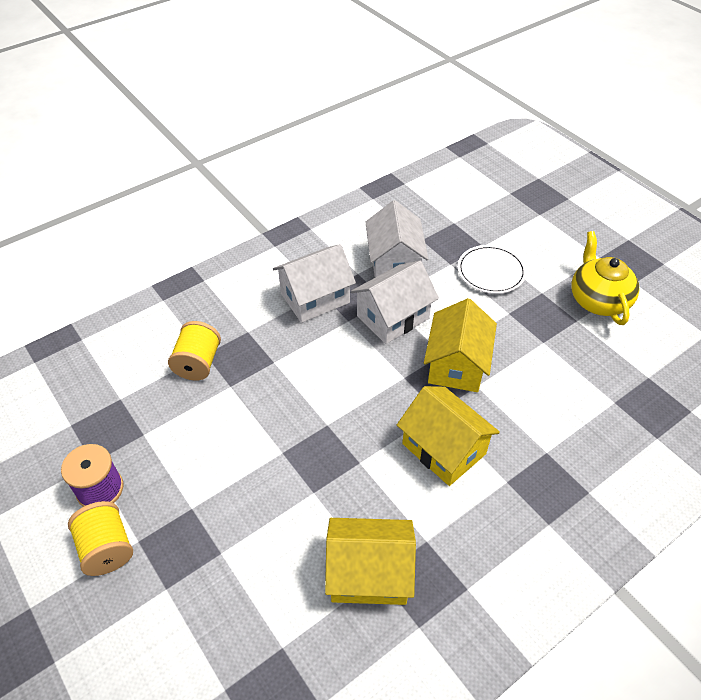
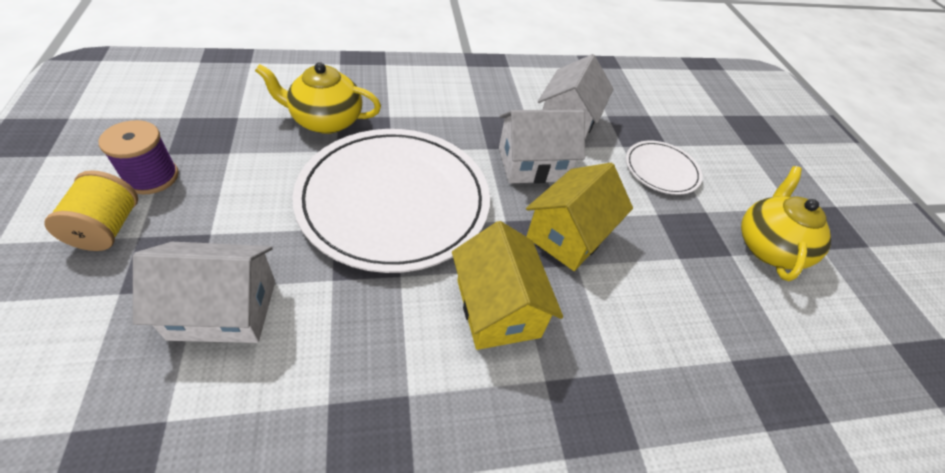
camera: 20 degrees right, 0 degrees up
yellow spool [168,321,221,381] -> yellow teapot [255,62,381,134]
white house [273,244,356,323] -> white house moved to [133,242,275,343]
yellow house [325,518,416,605] -> none
none -> white plate [293,129,490,273]

